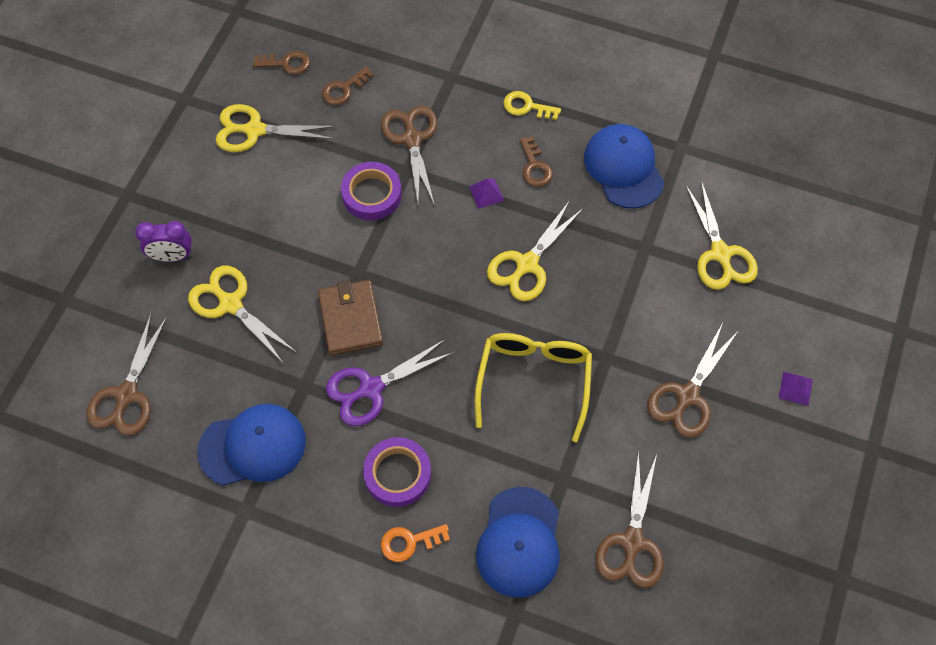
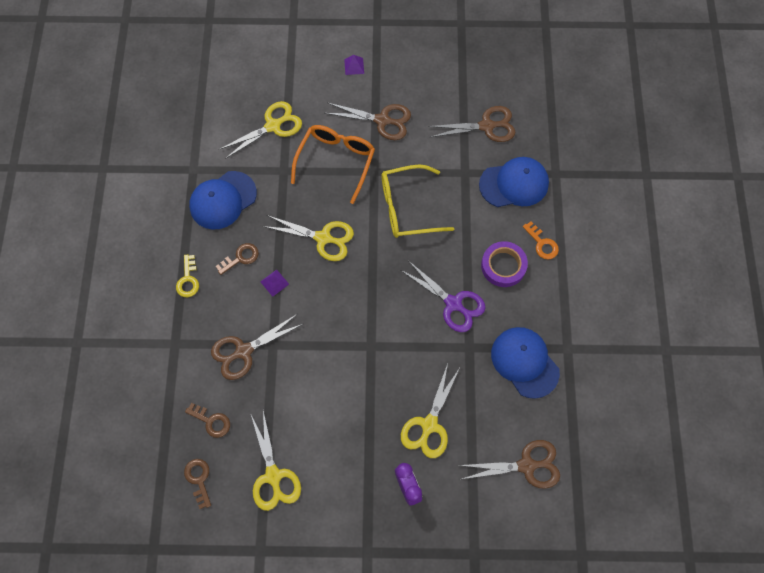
camera: 110 degrees left, 5 degrees up
brown wallet [318,280,383,355] -> none
purple tape [341,162,402,220] -> none
none -> orange glasses [291,125,375,204]

